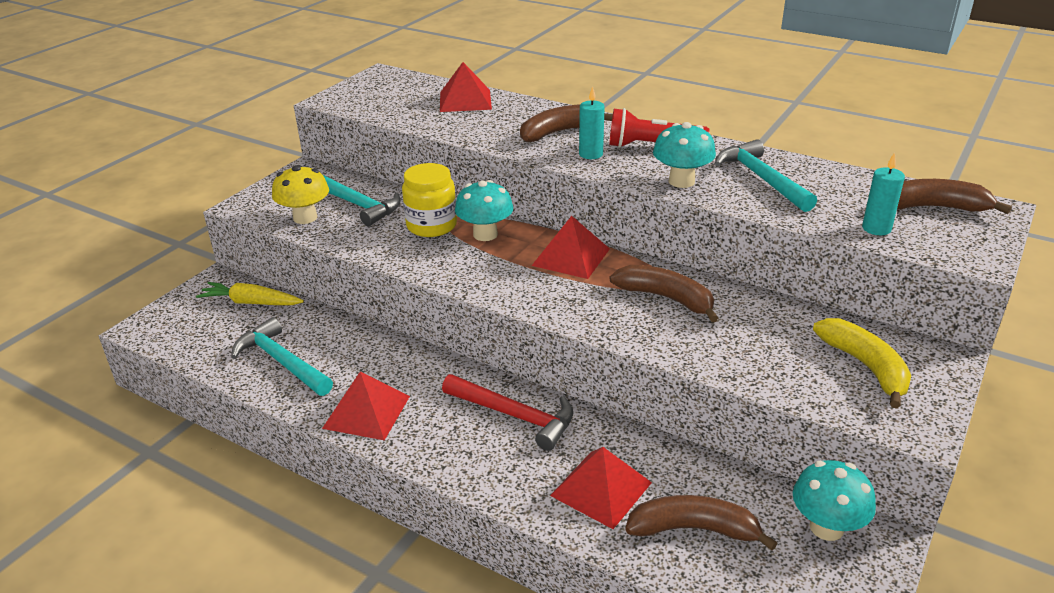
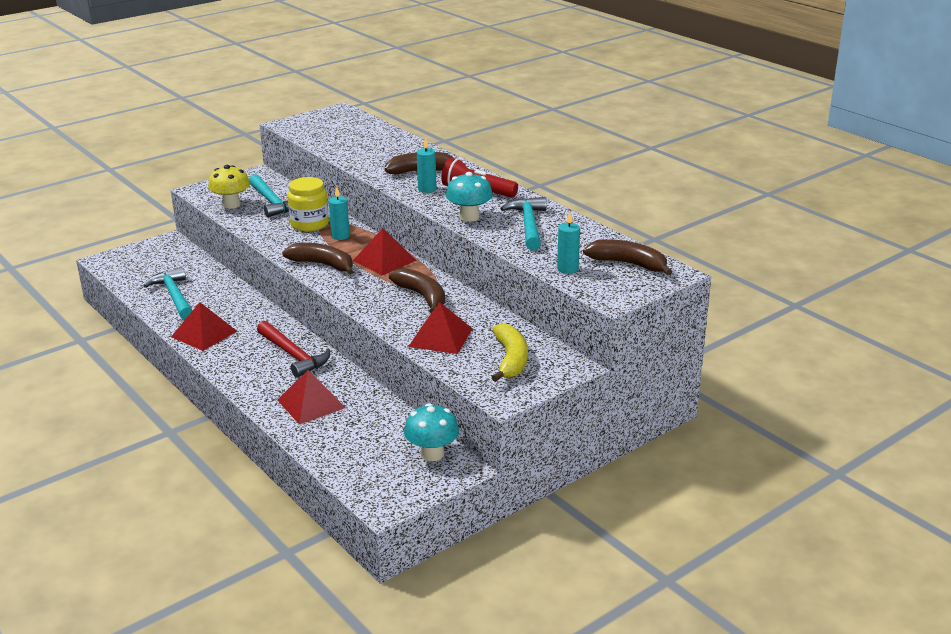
camera: 20 degrees right, 5 degrees down
yellow carrot [196,282,304,305] -> none
red pyramid [440,62,492,112] -> red pyramid moved to [408,302,473,354]
turquoise mushroom [455,180,513,241] -> turquoise candle [329,187,350,240]
brown banana [625,495,778,551] -> brown banana moved to [282,243,354,275]

